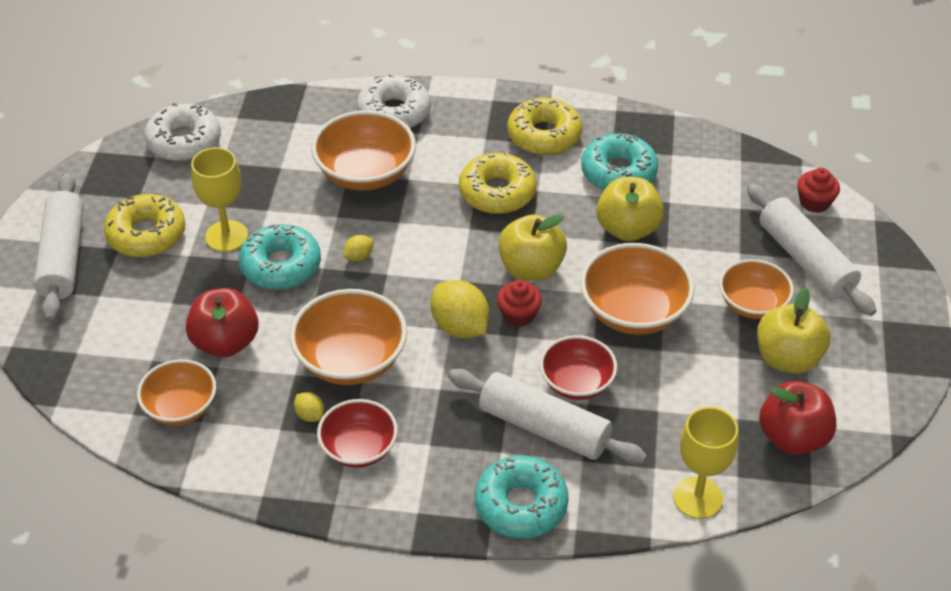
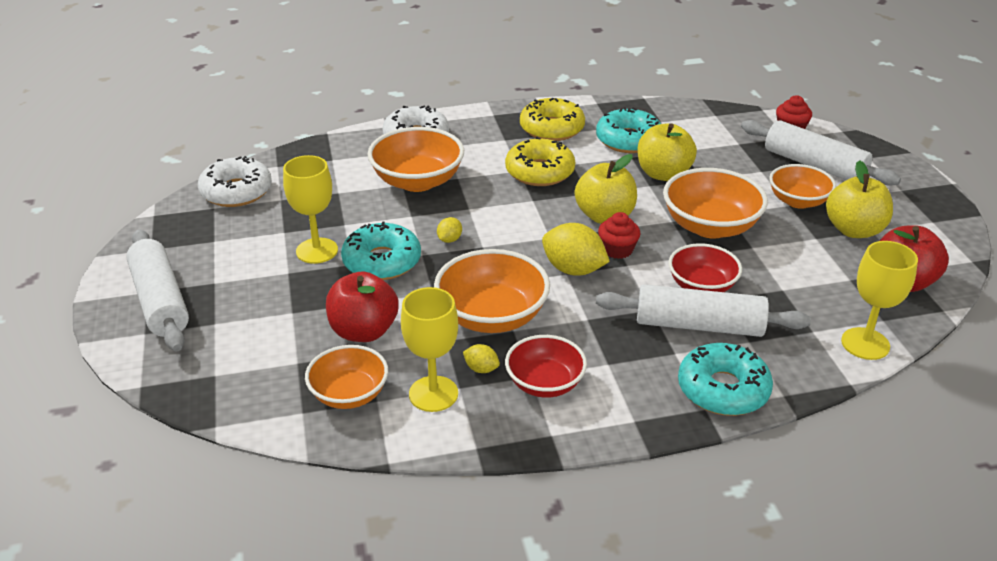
camera: 20 degrees left, 10 degrees down
yellow donut [104,194,186,258] -> none
none -> yellow goblet [401,287,458,412]

